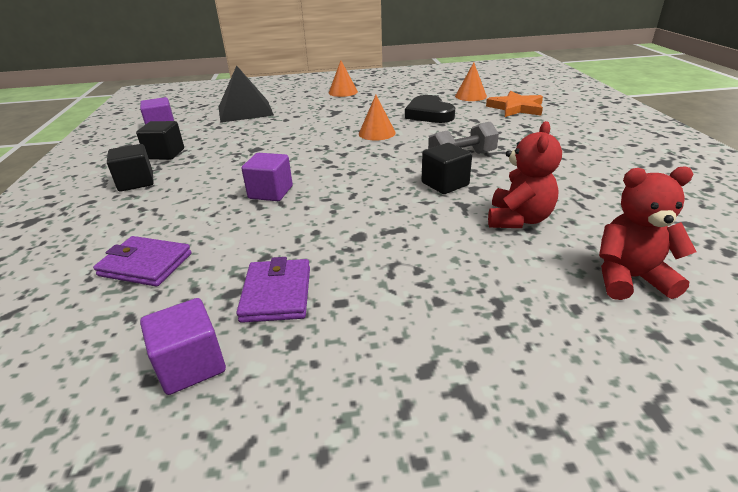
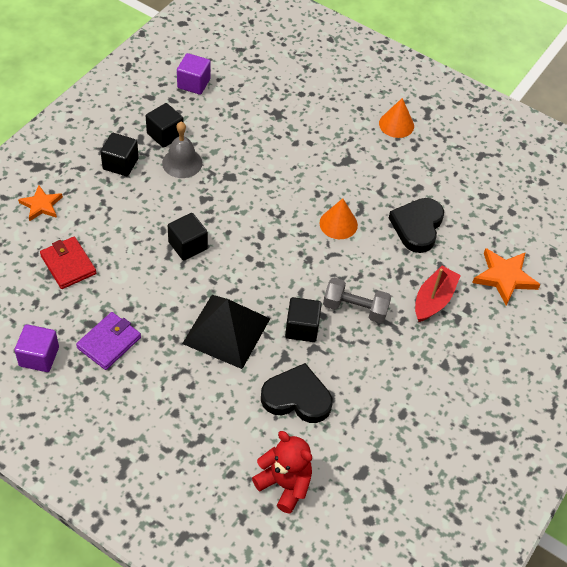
camera: 35 degrees right, 20 degrees up
purple wallet [93,236,192,287] -> red wallet [40,237,96,289]
black pyramid [219,66,274,123] -> black pyramid moved to [182,295,270,369]
purple cube [241,153,293,201] -> black cube [168,213,208,260]
orange cone [455,62,487,101] -> none
red teddy bear [488,121,562,228] -> black heart [261,363,332,423]
none -> orange star [18,185,63,221]
none -> grey bell [162,122,202,178]
none -> red boat [415,266,461,322]

